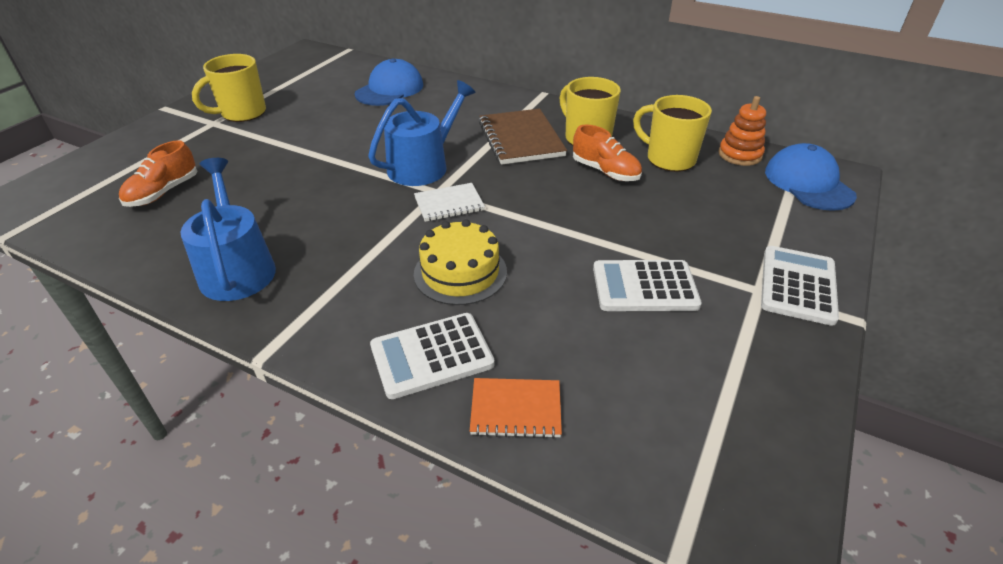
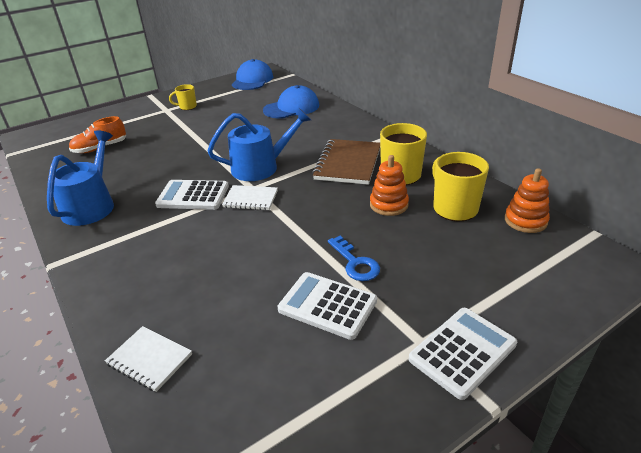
camera: 30 degrees right, 5 degrees down
yellow mug [192,54,266,122] -> yellow mug [169,84,197,110], size x0.56
white calculator [370,313,495,399] -> white calculator moved to [155,180,229,210]
yellow cake [414,219,507,305] -> none
orange notebook [470,378,562,439] -> white notebook [105,326,192,392]
orange shoe [573,125,642,181] -> orange stacking toy [370,155,409,216]
blue cap [765,143,857,211] -> blue cap moved to [232,59,273,90]
none -> blue key [328,236,380,281]

